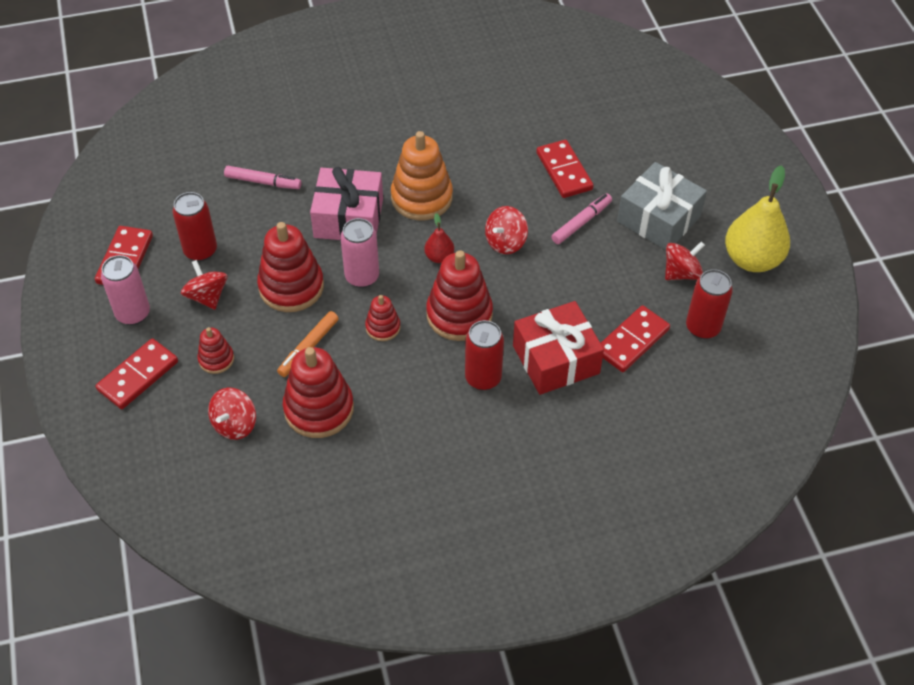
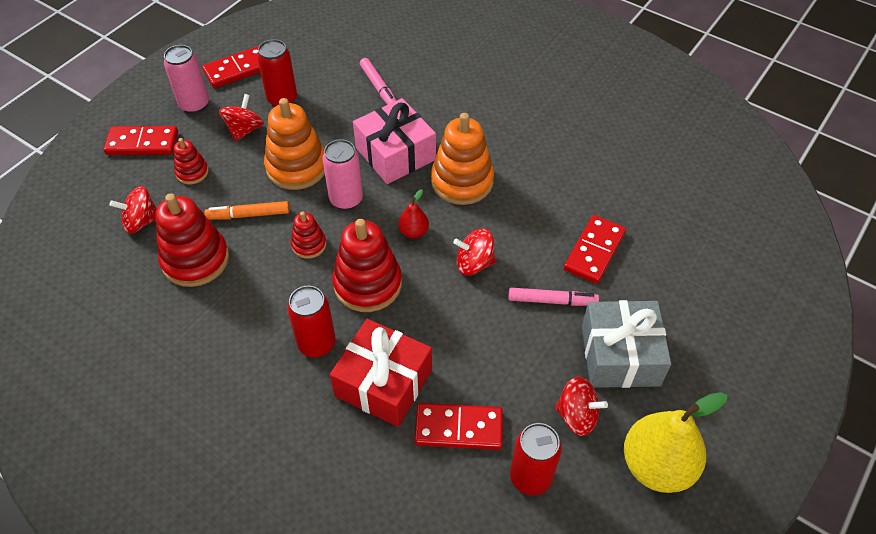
camera: 50 degrees right, 0 degrees up
red stacking toy [257,222,324,312] -> orange stacking toy [264,98,325,190]

